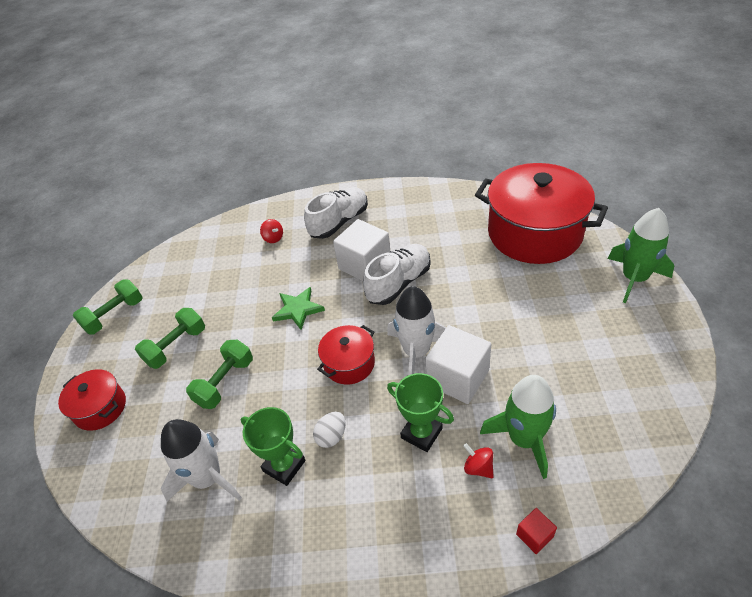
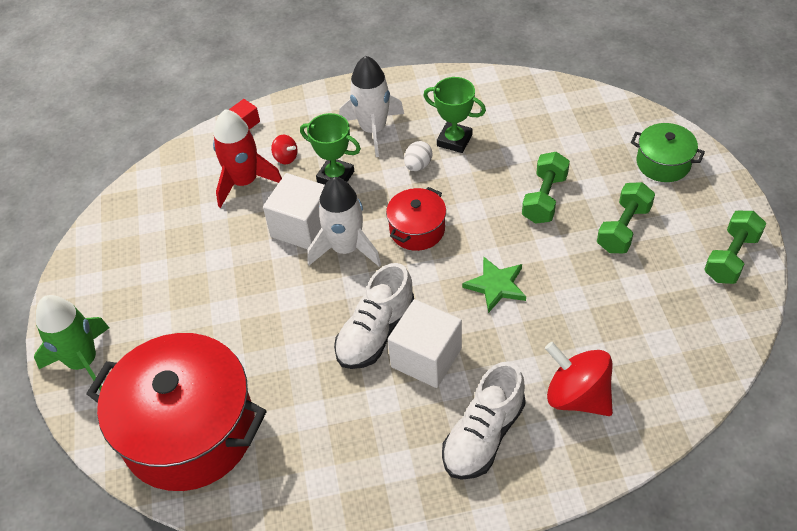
camera: 170 degrees right, 5 degrees up
red pot [58,369,126,431] -> green pot [631,123,705,182]
white rocket [161,419,242,501] -> white rocket moved to [339,56,404,157]
red spinning top [260,219,283,243] -> red spinning top [545,342,613,416], size x2.10
green rocket [480,375,556,479] -> red rocket [213,109,282,208]

